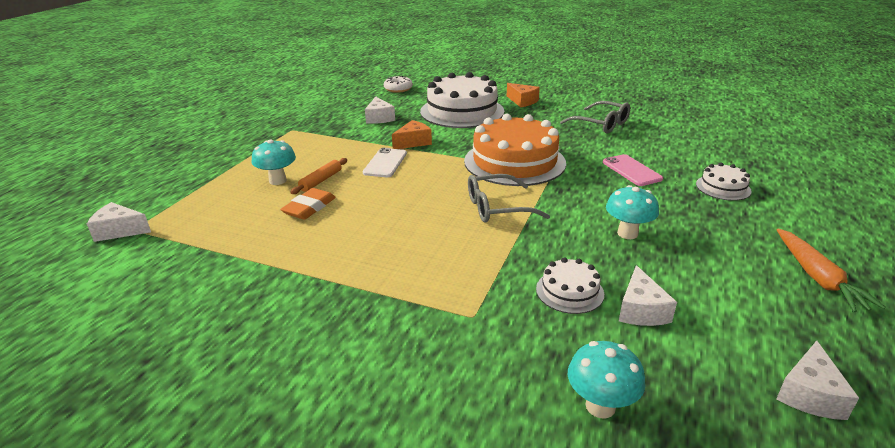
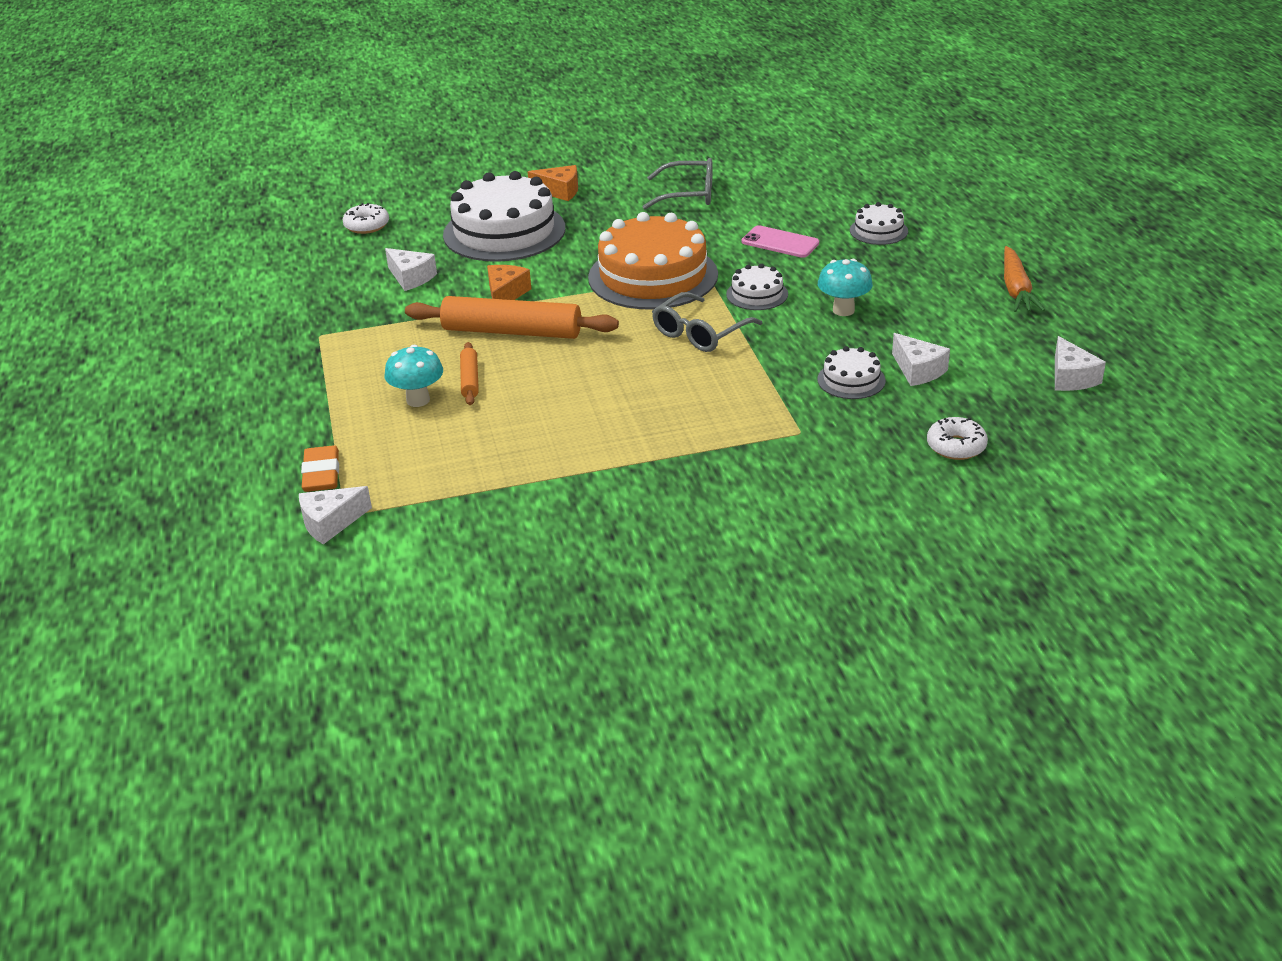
camera: 35 degrees left, 5 degrees up
orange eraser [280,188,336,220] -> orange eraser moved to [301,445,339,492]
white phone [363,148,407,177] -> orange rolling pin [405,296,619,339]
turquoise mushroom [568,341,646,418] -> white donut [927,417,988,460]
orange carrot [777,228,886,312] -> orange carrot turned 45 degrees clockwise [1004,246,1045,312]
none -> white cake [726,264,788,310]

